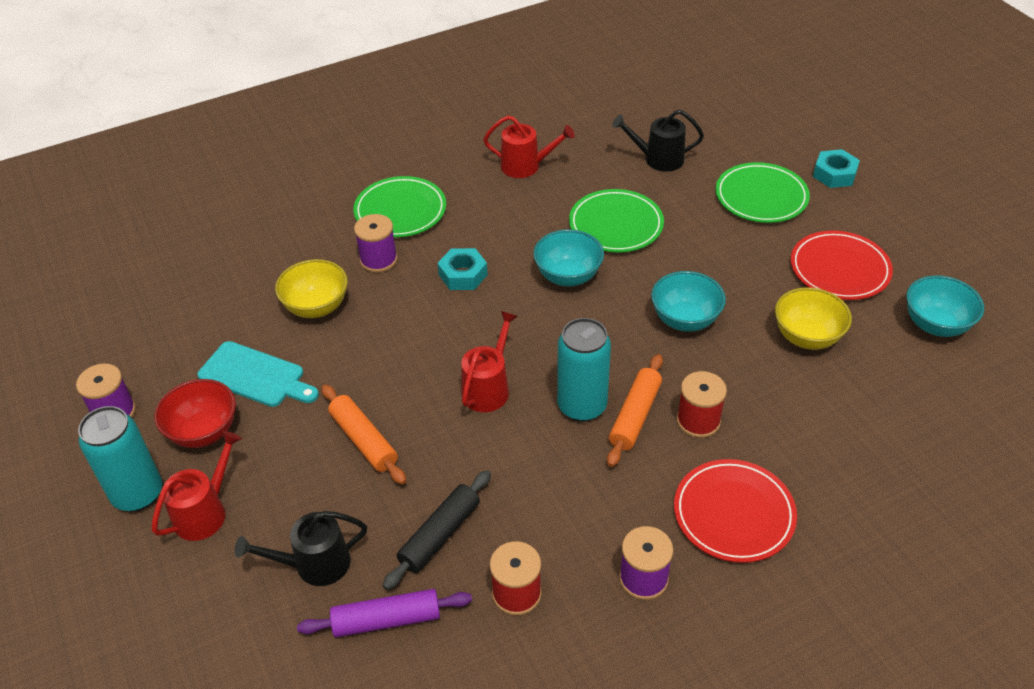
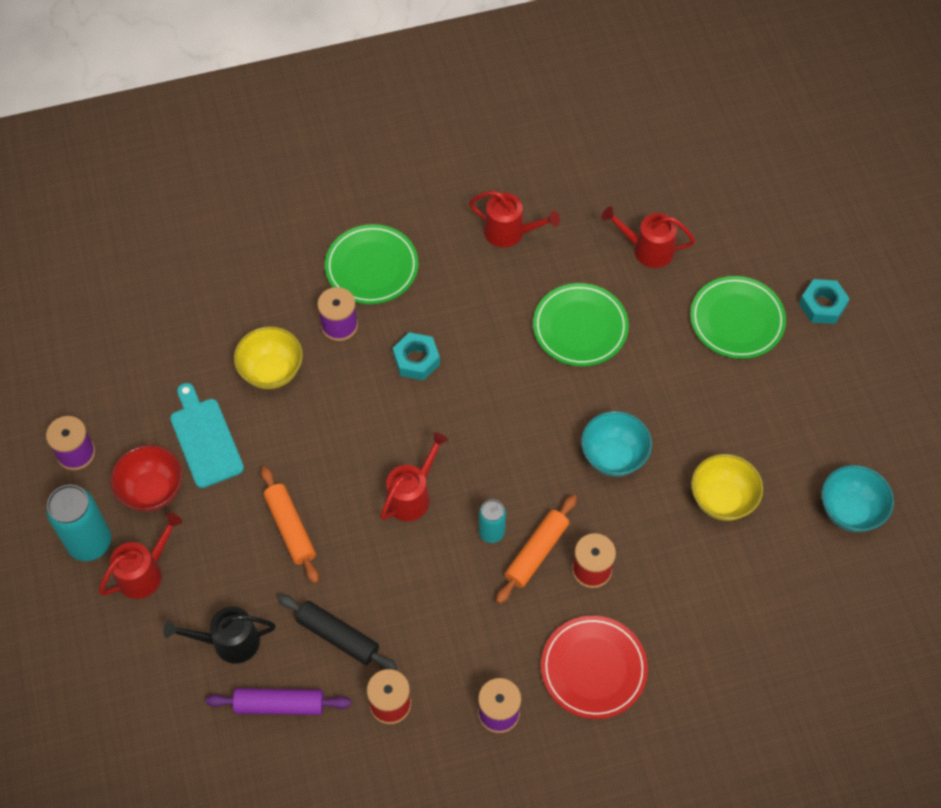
camera: 10 degrees right, 15 degrees up
turquoise cutting board [197,341,319,407] -> turquoise cutting board turned 150 degrees counterclockwise [170,383,244,488]
black rolling pin [383,470,491,590] -> black rolling pin turned 75 degrees clockwise [278,594,398,670]
turquoise bowl [533,229,604,286] -> none
turquoise can [557,318,611,422] -> turquoise can [479,500,506,543], size x0.58
black watering can [612,109,704,172] -> red watering can [601,206,695,268]
red plate [791,230,893,300] -> none

